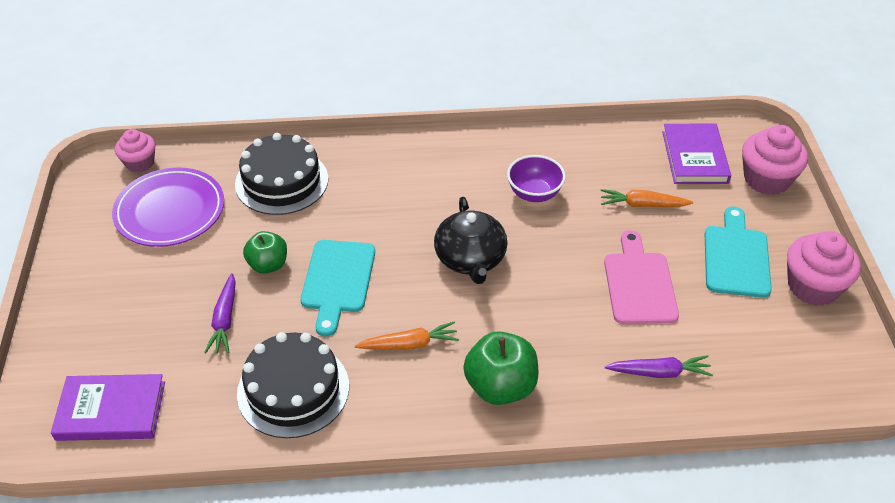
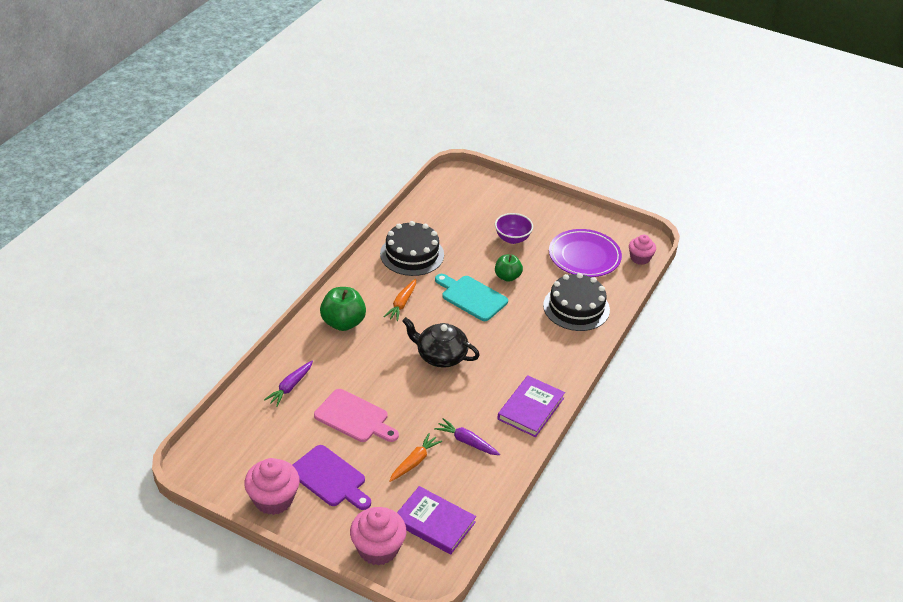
camera: 120 degrees right, 5 degrees down
purple book [51,374,165,441] -> purple book moved to [497,376,565,437]
purple carrot [204,273,236,353] -> purple carrot moved to [434,418,500,455]
purple bowl [507,155,566,202] -> purple bowl moved to [495,213,533,244]
turquoise cutting board [705,207,772,298] -> purple cutting board [293,445,371,510]

